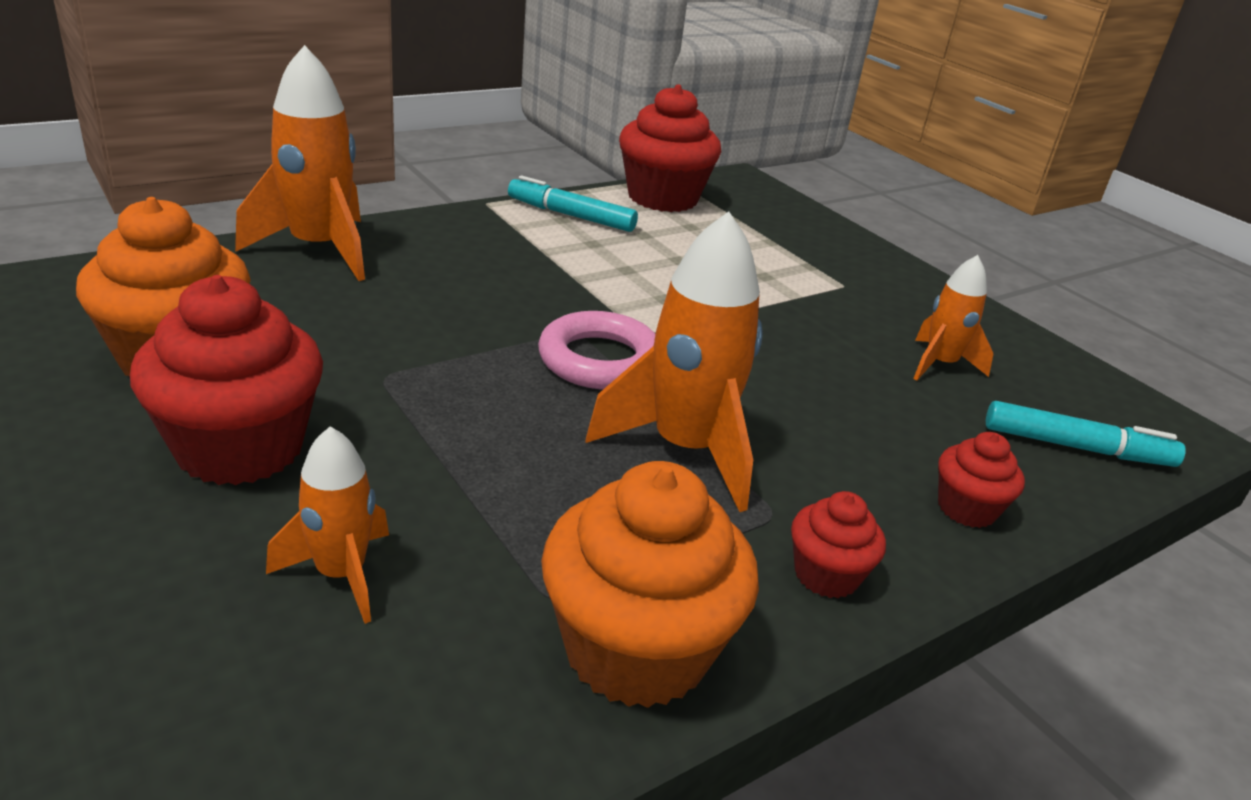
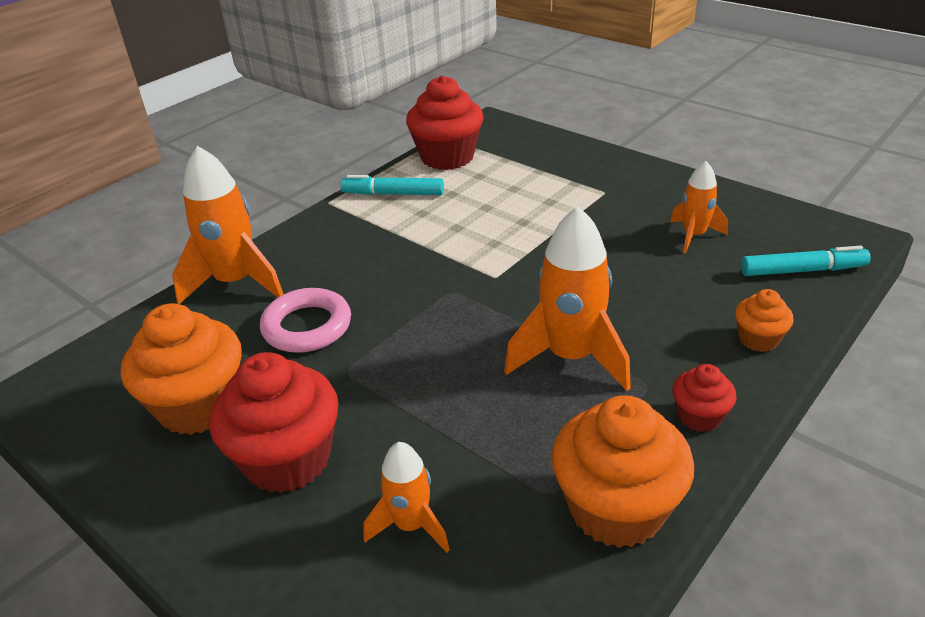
camera: 10 degrees left, 5 degrees up
pink ring [538,311,655,390] -> pink ring moved to [260,288,351,353]
red cupcake [938,432,1025,528] -> orange cupcake [735,289,794,352]

